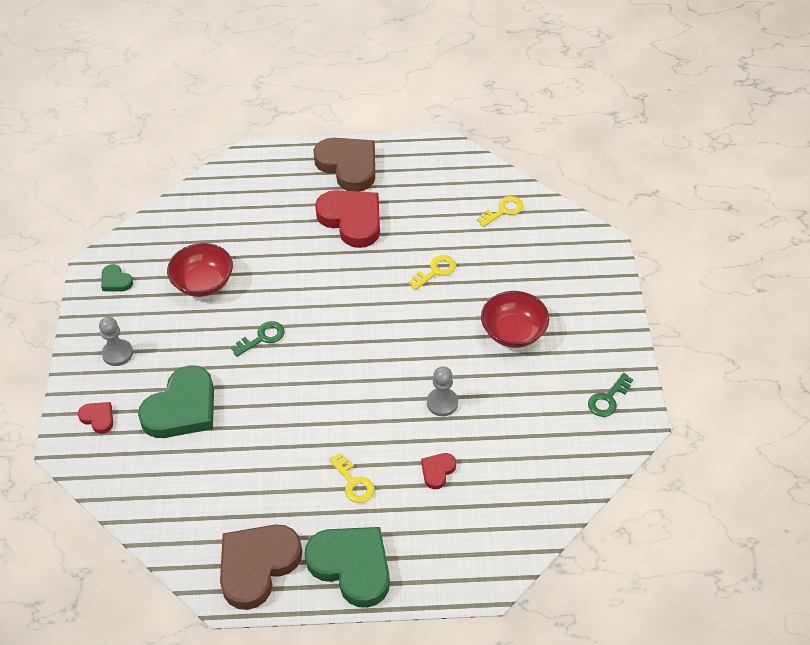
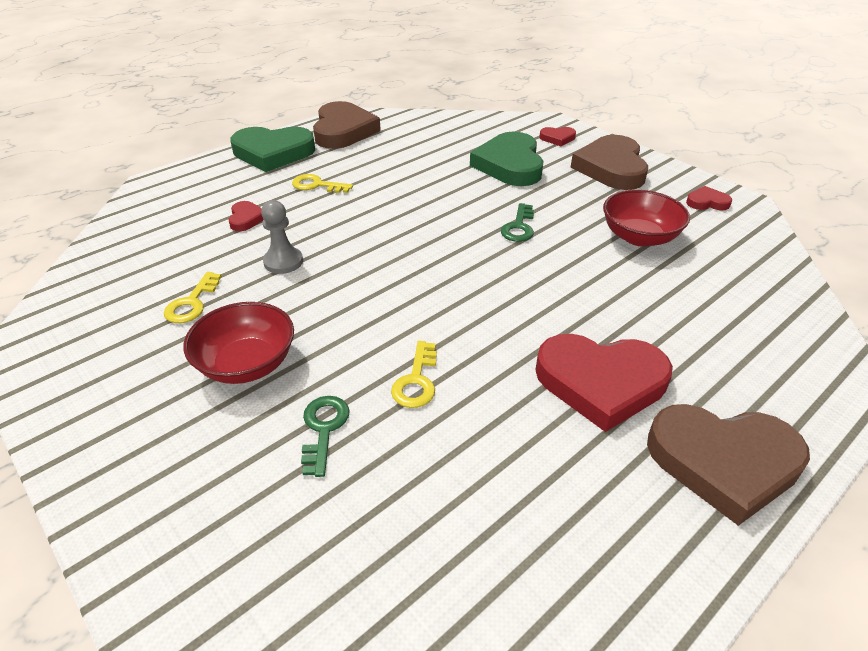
camera: 140 degrees right, 10 degrees down
grey pawn [99,317,133,366] -> brown heart [571,135,648,190]
green heart [101,264,133,291] -> red heart [686,186,732,210]
yellow key [477,196,524,227] -> yellow key moved to [164,272,222,323]
green key [588,373,633,417] -> green key moved to [301,396,350,477]

